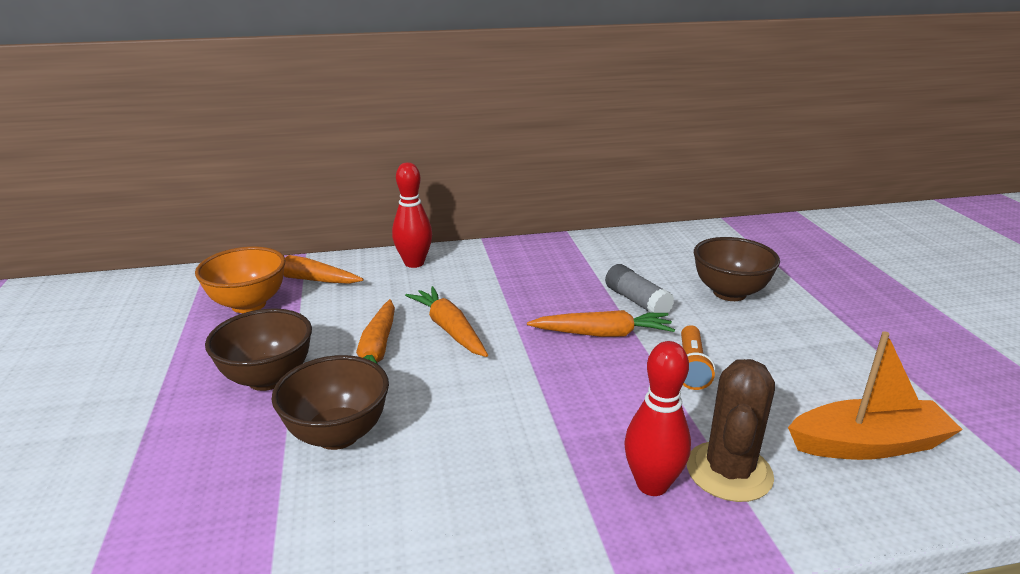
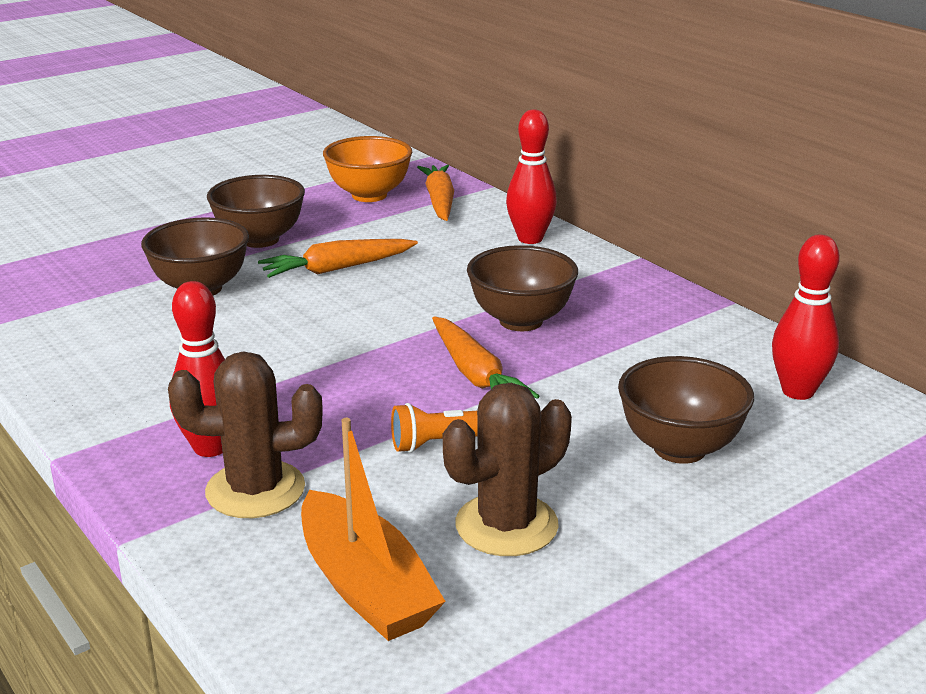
camera: 65 degrees right, 0 degrees up
orange carrot [405,286,488,357] -> none
grey glue stick [605,264,674,318] -> none
none -> brown cactus [443,383,572,556]
none -> brown bowl [467,245,578,331]
none -> red bowling pin [772,235,839,400]

